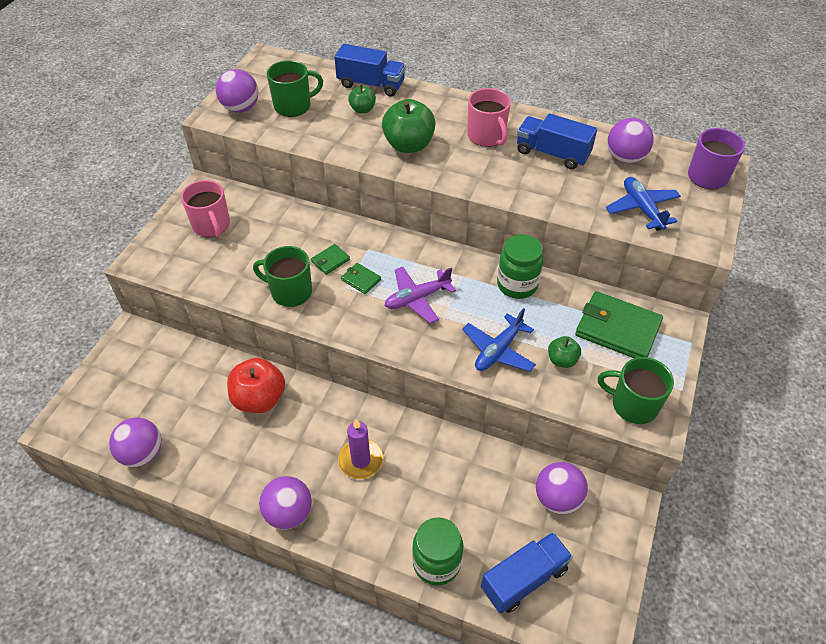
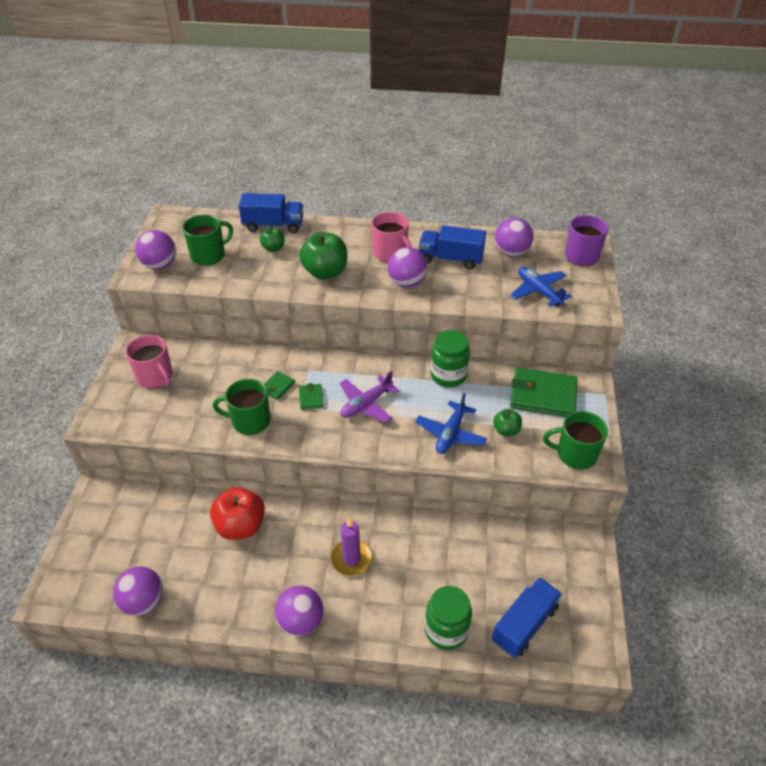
camera: 15 degrees left, 5 degrees down
green wallet [341,263,381,294] -> green wallet turned 60 degrees clockwise [299,383,324,410]
purple ball [536,462,588,514] -> purple ball moved to [388,247,428,287]

